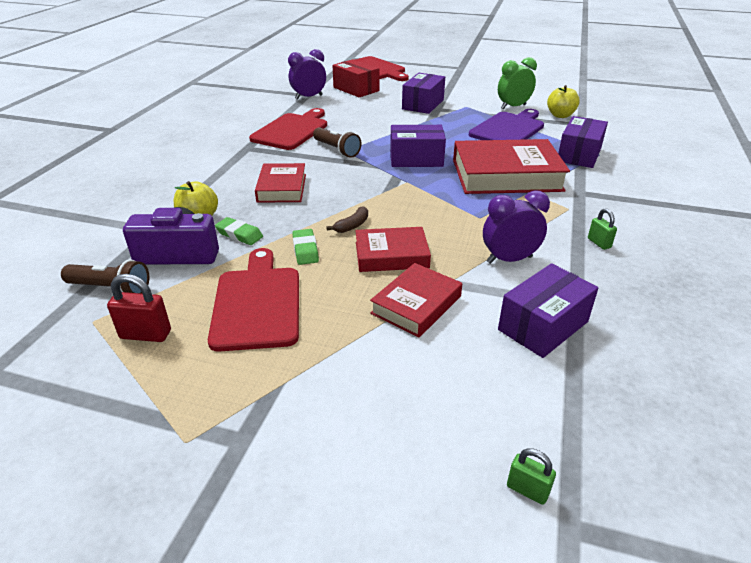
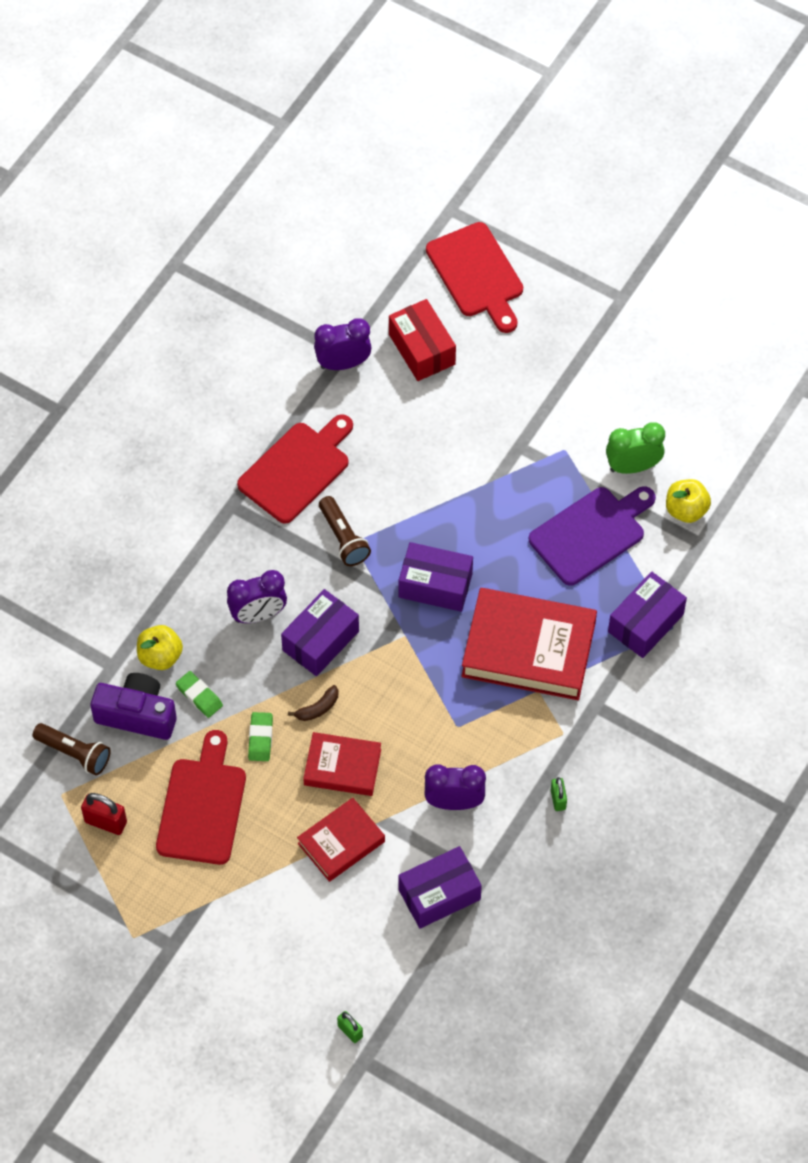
camera: 15 degrees right, 25 degrees up
red book [255,163,306,203] -> purple clock [227,570,287,623]
purple box [402,73,445,114] -> purple box moved to [281,589,359,676]

